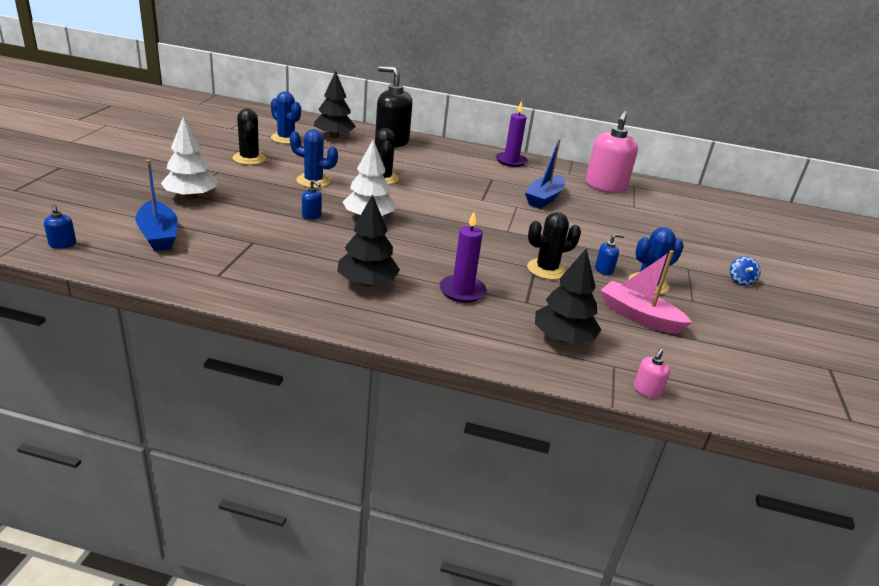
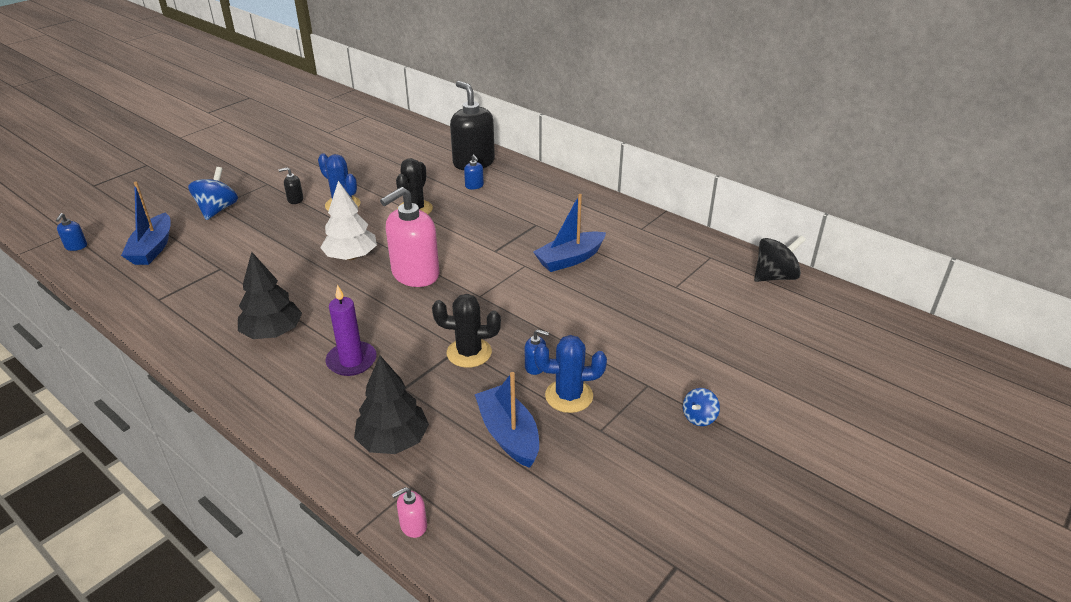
camera: 30 degrees right, 5 degrees up
white tree [161,117,217,199] -> blue spinning top [188,167,238,220]
black cactus [233,108,266,165] -> none
blue cactus [271,91,301,144] -> none
blue soap dispenser [302,180,322,220] -> blue soap dispenser moved to [464,154,484,189]
black tree [314,71,356,138] -> none
purple candle [496,101,528,167] -> none
pink soap dispenser [586,111,638,193] -> pink soap dispenser moved to [380,187,439,287]
pink boat [601,250,692,334] -> blue boat [475,372,539,468]
none -> black soap dispenser [278,167,303,204]
none -> black spinning top [754,235,806,282]

